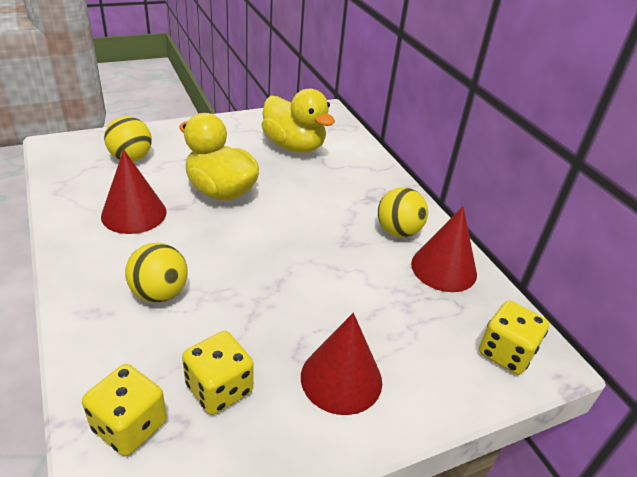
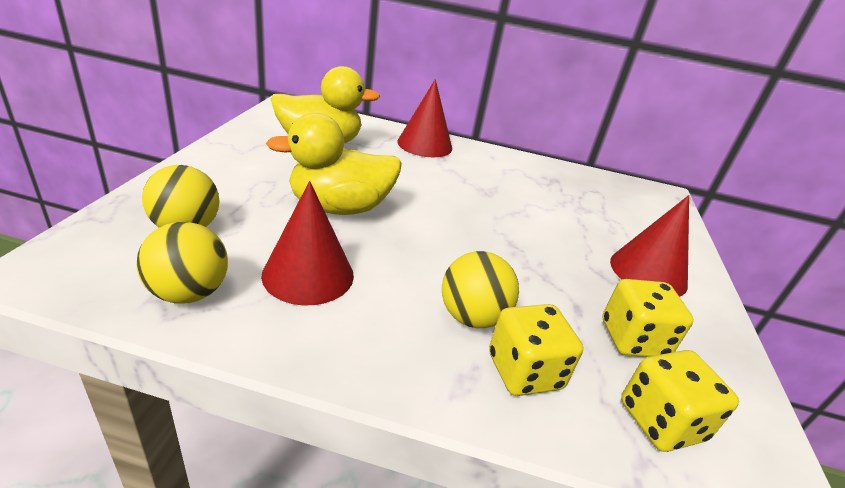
camera: 55 degrees left, 5 degrees down
yellow ball [378,187,428,237] -> yellow ball moved to [136,222,228,303]
red cone [411,207,477,292] -> red cone moved to [397,79,452,157]
yellow dice [479,300,549,375] -> yellow dice moved to [489,304,583,396]

